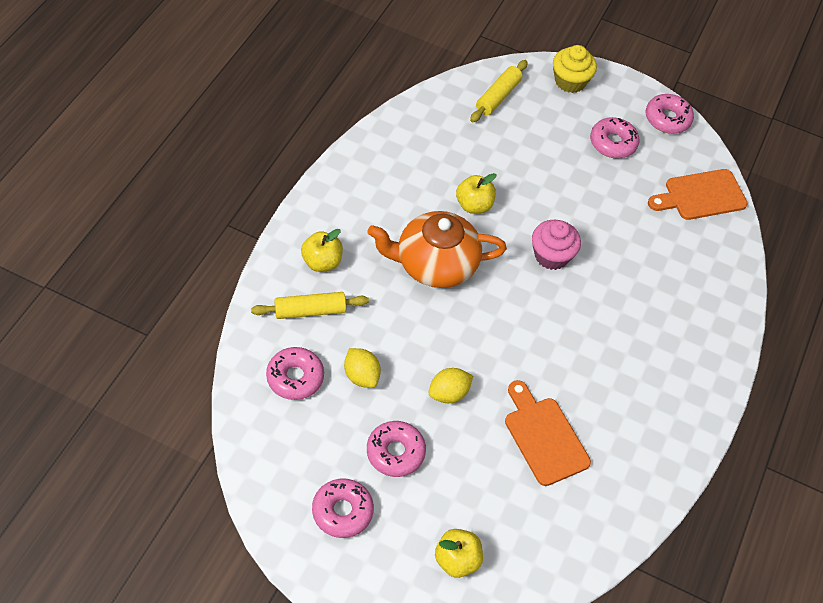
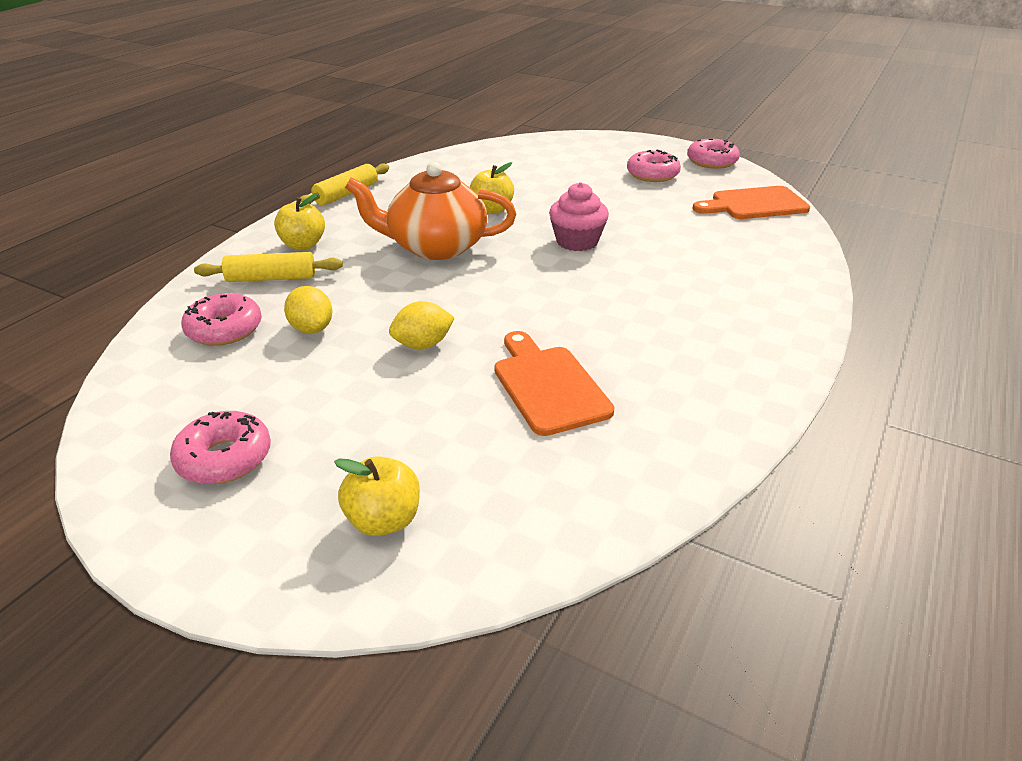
camera: 10 degrees right, 20 degrees down
pink donut [367,421,426,477] -> none
yellow rolling pin [470,60,528,122] -> yellow rolling pin moved to [300,164,389,205]
yellow cupcake [553,45,597,93] -> none

